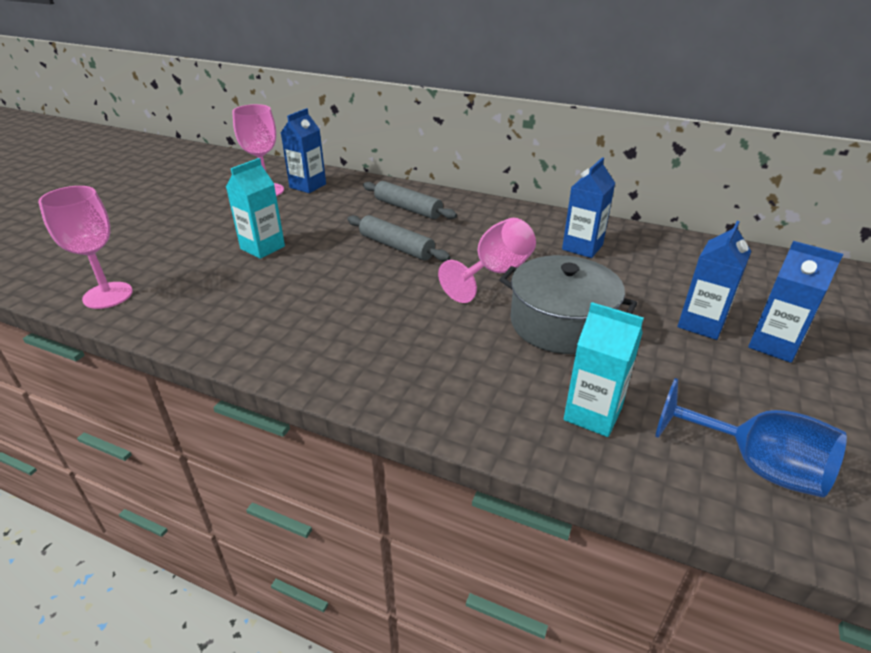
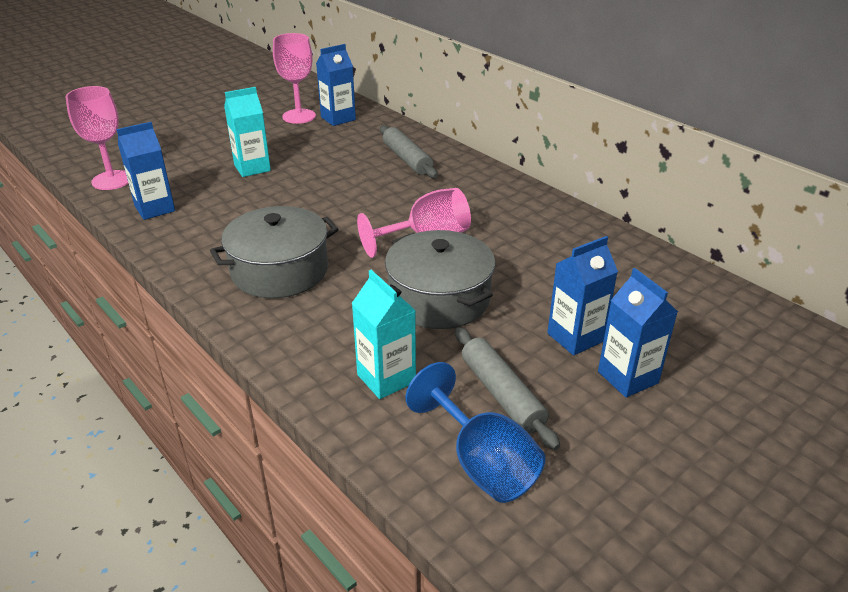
camera: 25 degrees right, 0 degrees up
grey rolling pin [347,215,451,261] -> grey rolling pin moved to [455,327,560,450]
blue carton [562,157,615,258] -> blue carton moved to [116,122,175,220]
none -> grey pot [210,206,339,298]

